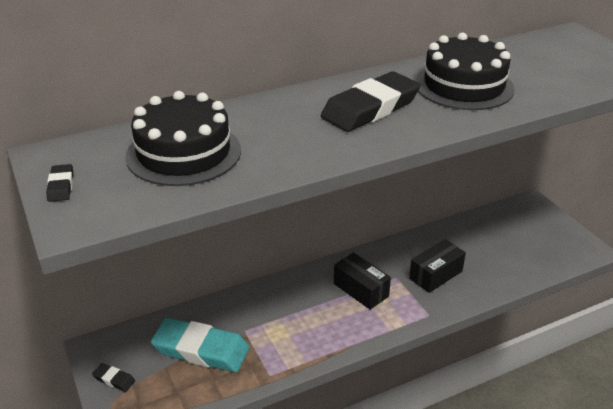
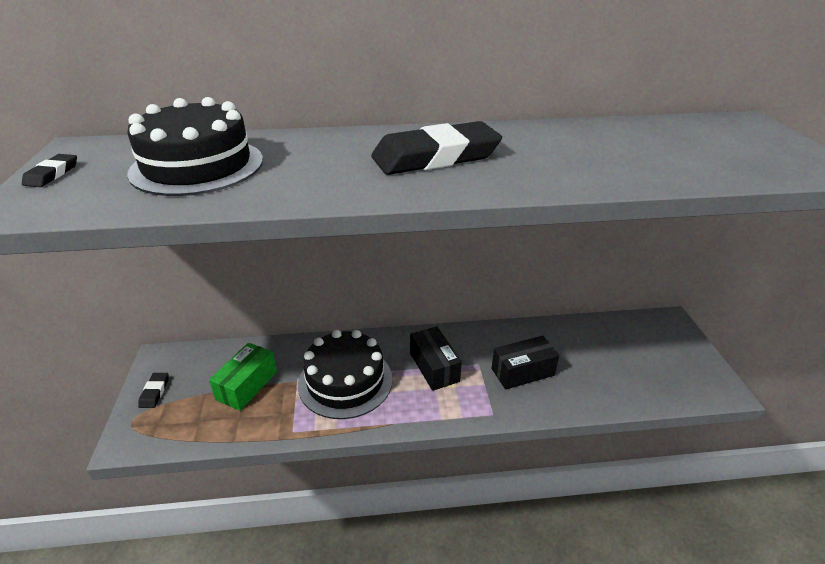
camera: 20 degrees right, 0 degrees up
black eraser [92,363,135,392] -> black eraser turned 45 degrees clockwise [138,373,169,408]
turquoise eraser [151,318,250,372] -> green box [209,343,277,411]
black cake [415,32,515,110] -> black cake moved to [298,330,393,419]

